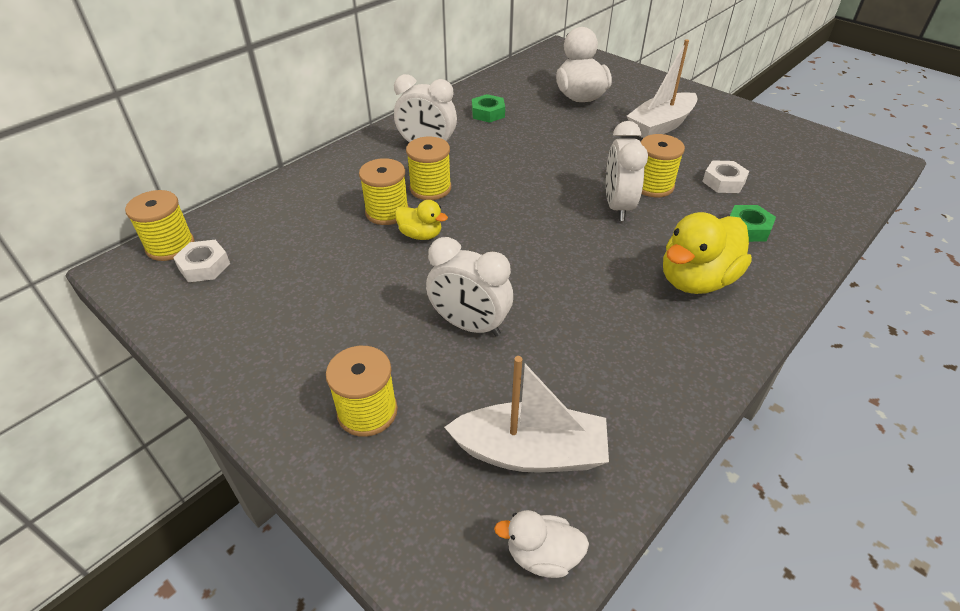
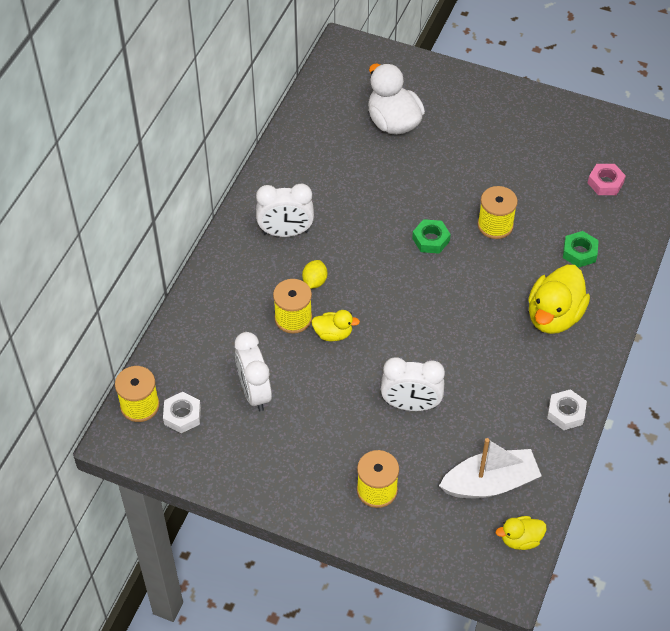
camera: 20 degrees left, 10 degrees up
yellow spool [406,137,451,200] -> yellow lemon [302,260,327,289]
green nut [472,94,505,123] -> green nut moved to [412,219,451,254]
white duck [494,510,589,578] -> yellow duck [496,516,547,550]
white clock [606,121,648,221] -> white clock moved to [235,332,272,411]
white boat [627,39,698,138] -> none
white nut [702,160,749,193] -> white nut moved to [547,389,587,430]
none -> pink nut [588,164,626,195]

